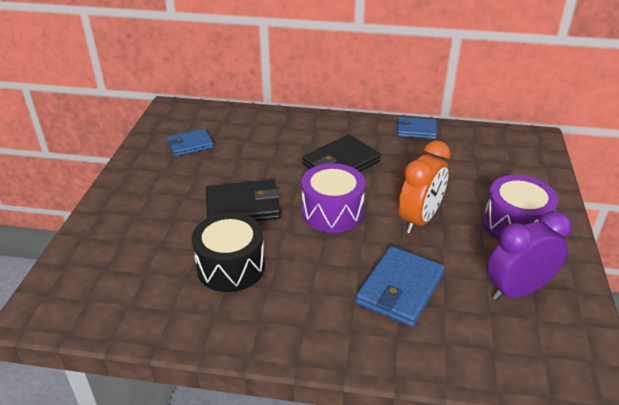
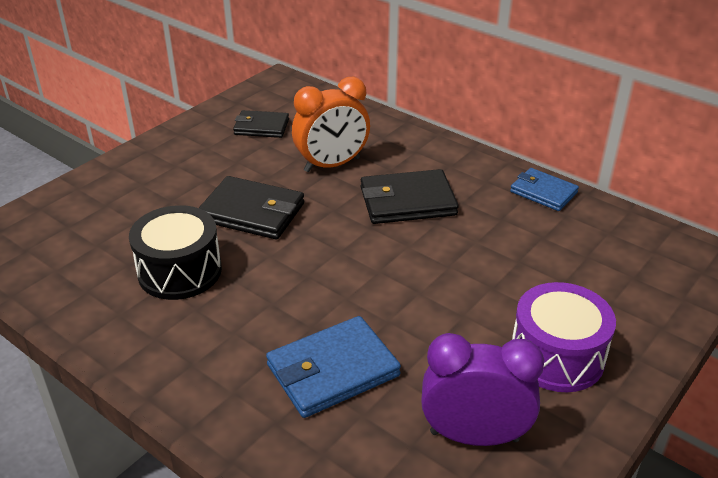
camera: 30 degrees right, 0 degrees up
blue wallet [167,129,213,156] -> black wallet [233,110,289,138]
purple drum [302,163,366,233] -> none
orange clock [398,141,451,233] -> orange clock moved to [292,77,370,172]

